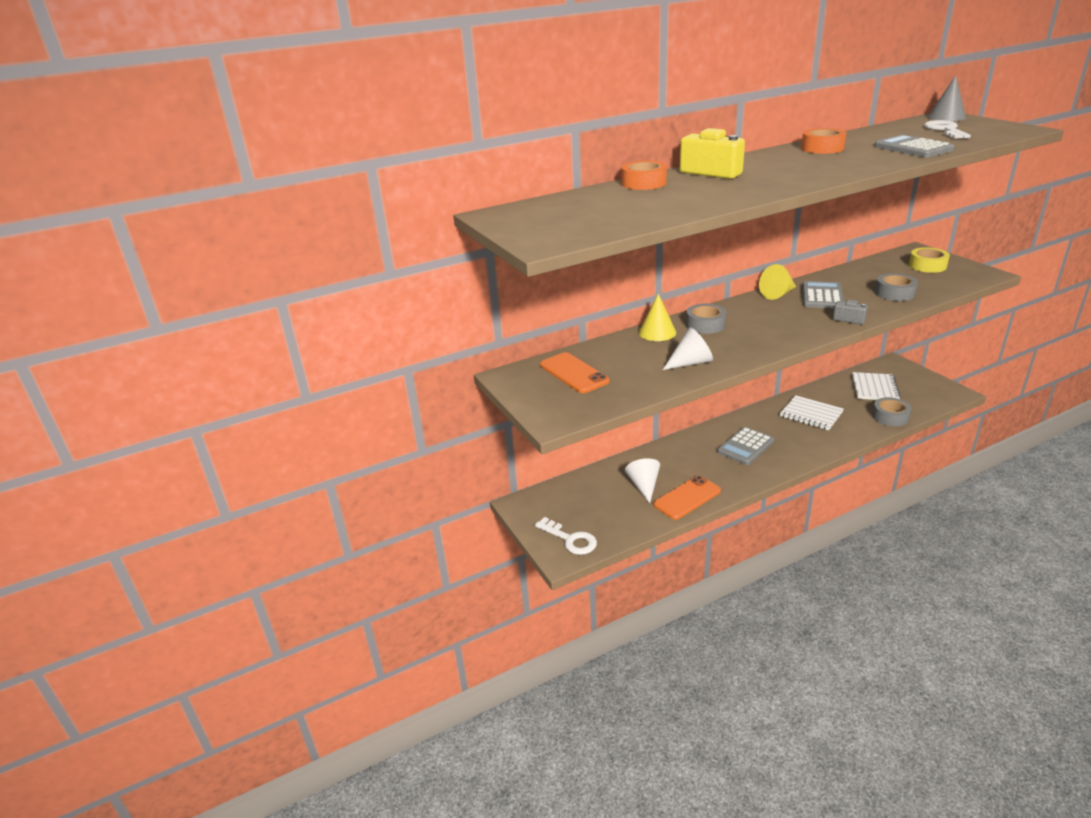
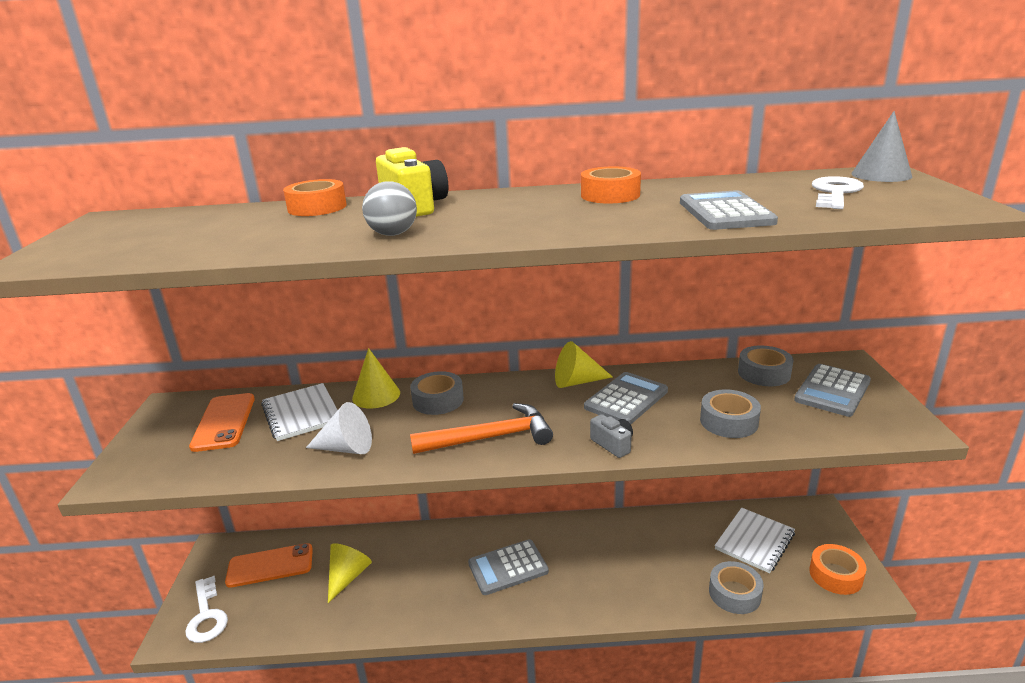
camera: 25 degrees right, 5 degrees down
white cone [625,458,660,503] -> yellow cone [328,543,372,603]
orange phone [653,476,721,520] -> orange phone moved to [225,543,313,588]
white notebook [780,395,843,430] -> white notebook moved to [261,383,338,441]
yellow tape [909,247,950,273] -> grey calculator [794,364,871,417]
none -> grey ball [362,181,417,236]
none -> orange hammer [410,403,553,454]
none -> grey tape [738,346,794,386]
none -> orange tape [809,544,867,595]

